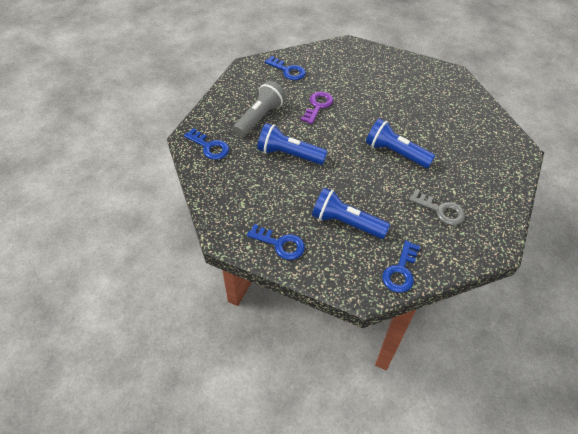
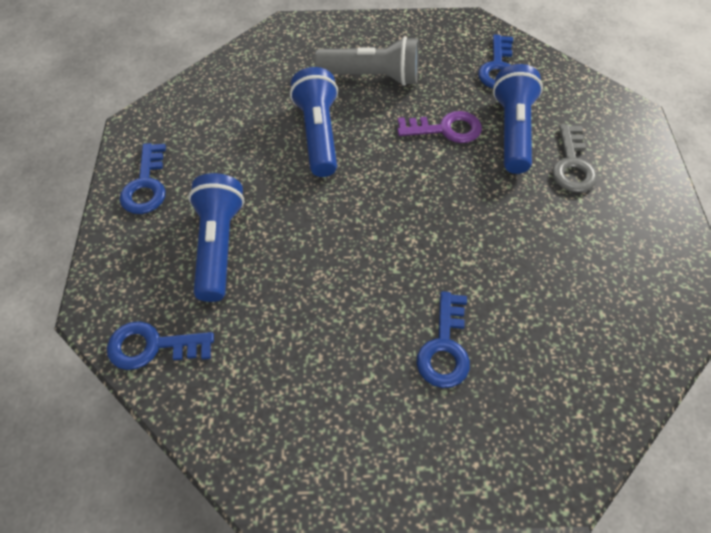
camera: 65 degrees right, 5 degrees up
blue key [184,128,229,160] -> blue key moved to [417,291,470,388]
blue flashlight [366,118,435,168] -> blue flashlight moved to [493,64,543,174]
grey key [409,190,465,225] -> grey key moved to [552,124,597,192]

